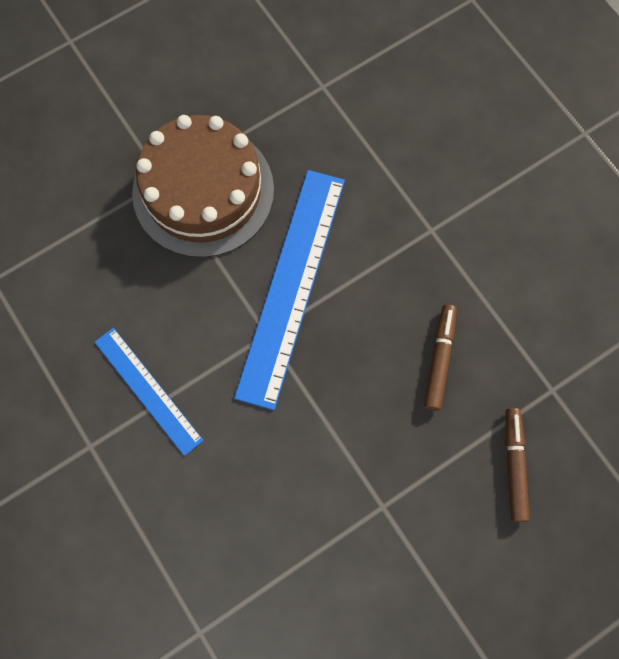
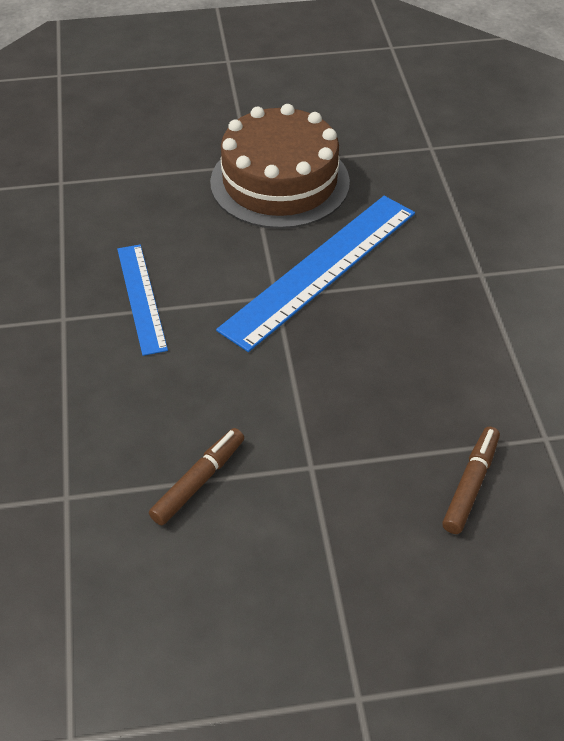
camera: 25 degrees right, 25 degrees down
brown marker [424,304,457,411] -> brown marker moved to [149,428,244,525]

